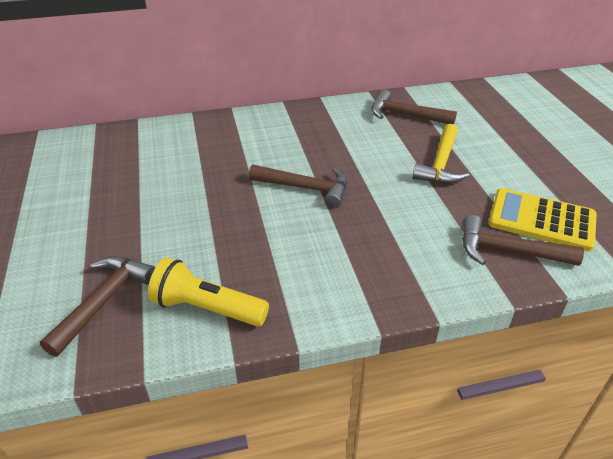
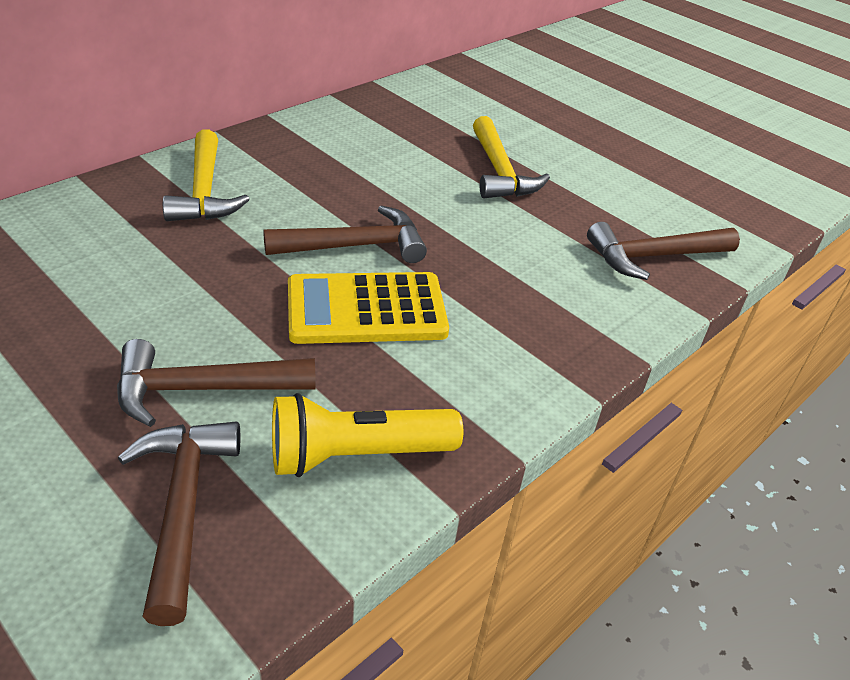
camera: 35 degrees left, 0 degrees up
brown hammer [371,89,457,124] -> brown hammer moved to [117,339,316,427]
yellow calculator [488,188,597,251] -> yellow calculator moved to [288,272,449,344]
none -> yellow hammer [163,130,250,221]

